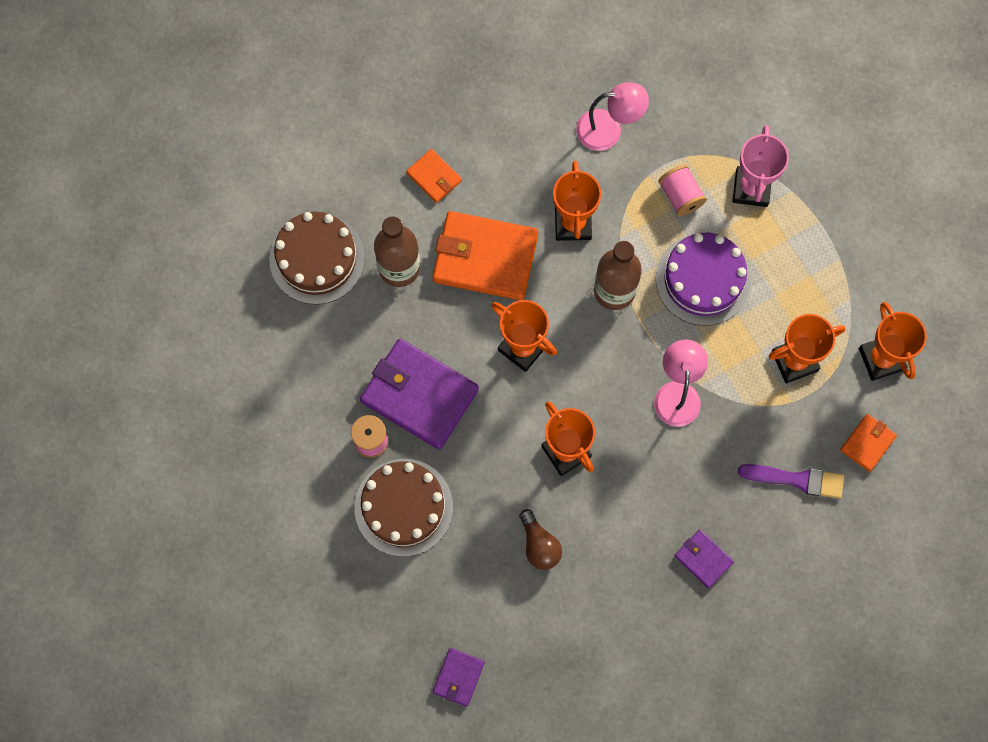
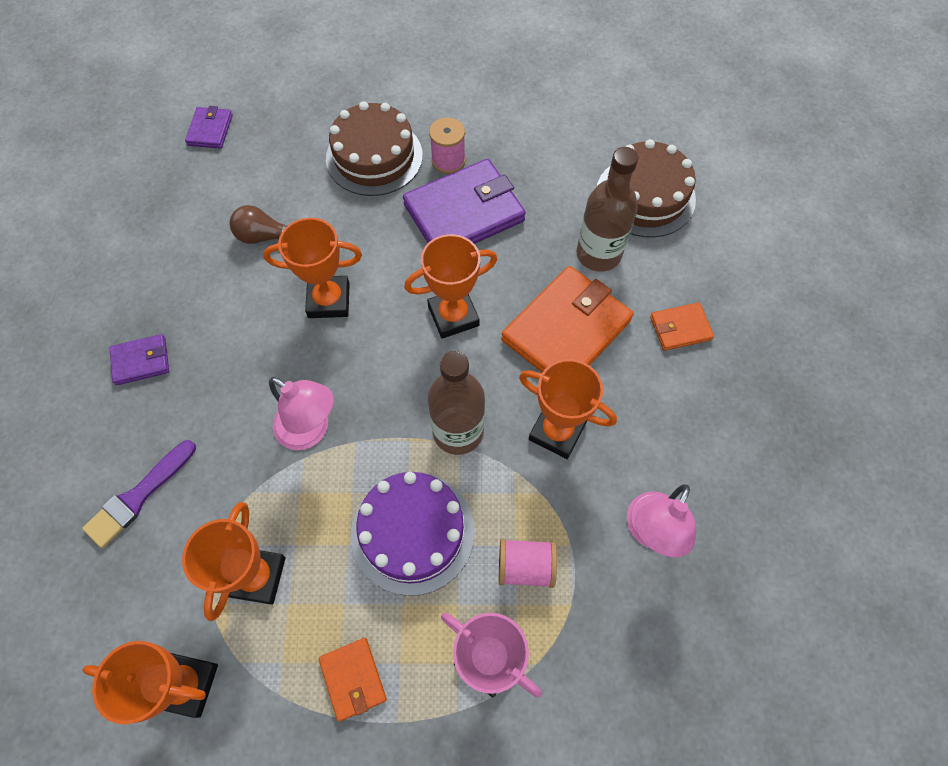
camera: 120 degrees right, 10 degrees down
purple wallet [432,648,485,706] -> purple wallet turned 45 degrees clockwise [185,106,233,149]
orange wallet [840,414,897,472] -> orange wallet moved to [319,638,387,722]

